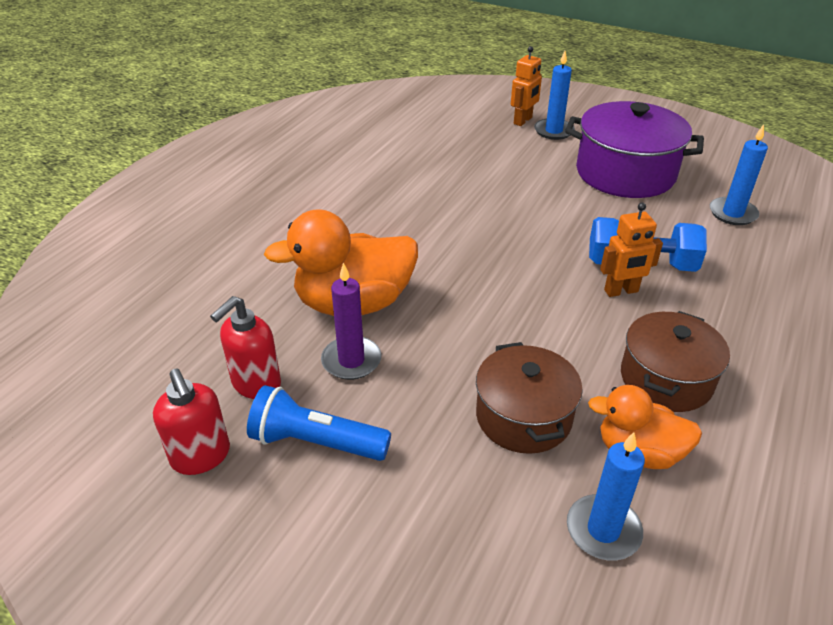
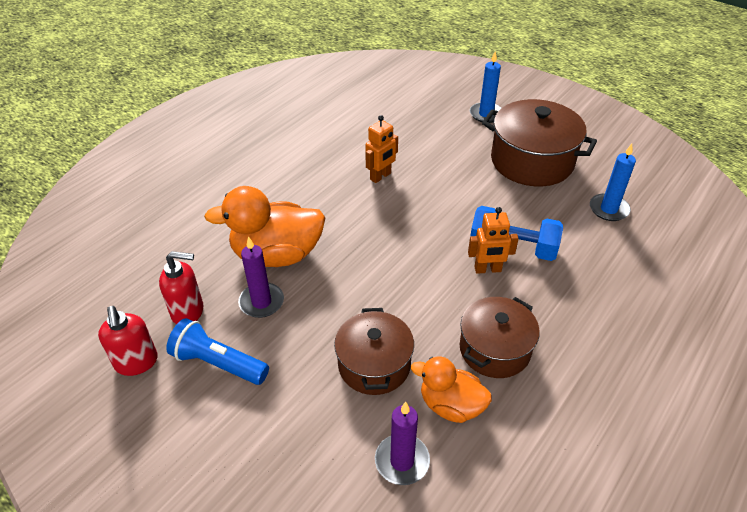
camera: 10 degrees right, 5 degrees up
red soap dispenser [210,296,281,399] -> red soap dispenser turned 135 degrees counterclockwise [159,251,203,324]
orange robot [511,46,542,126] -> orange robot moved to [365,115,398,183]
purple pot [565,101,704,198] -> brown pot [482,99,597,186]
blue candle [567,432,645,560] -> purple candle [375,402,430,485]

